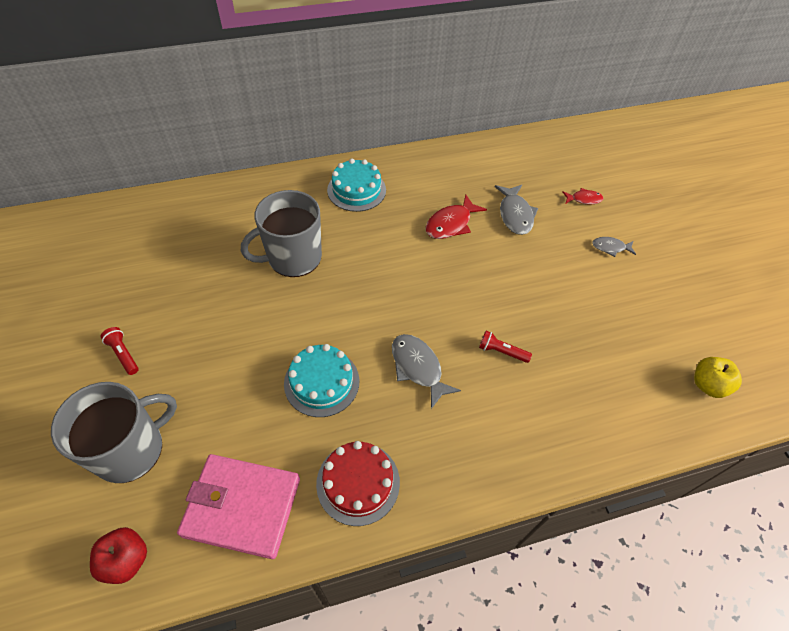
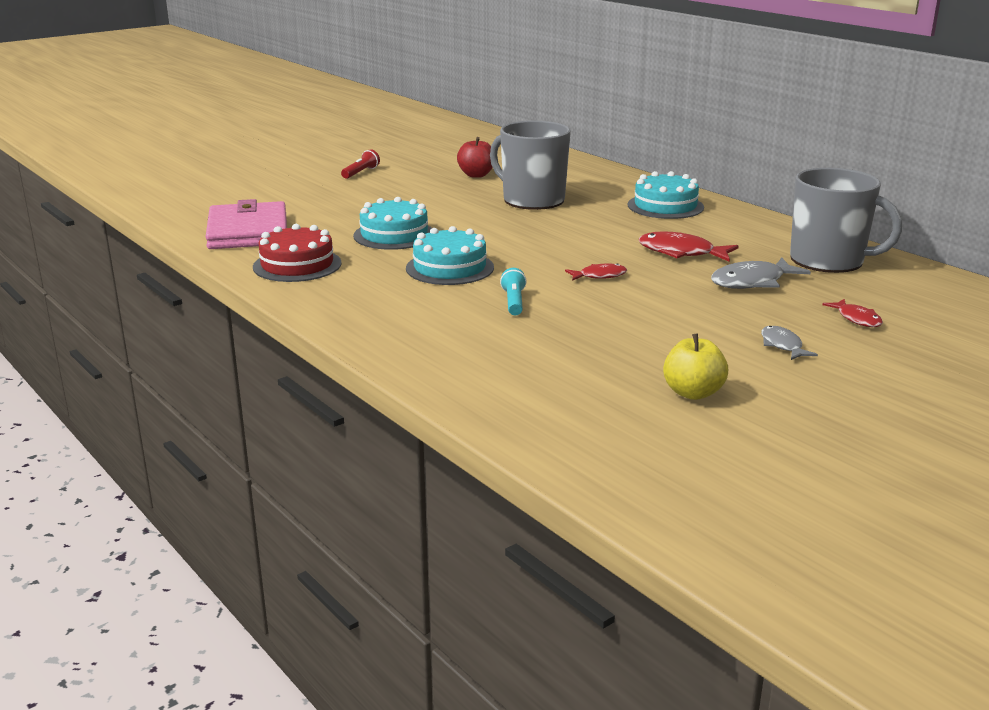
camera: 70 degrees right, 30 degrees down
grey mug [51,382,177,483] -> grey mug moved to [790,168,903,273]
red apple [90,527,147,584] -> red apple moved to [457,137,493,178]
grey fish [392,334,461,409] -> turquoise cake [406,226,494,285]
red flashlight [479,331,532,363] -> turquoise flashlight [500,268,527,315]
yellow apple [694,357,742,398] -> yellow apple moved to [663,333,728,400]
none -> red fish [565,263,627,281]

